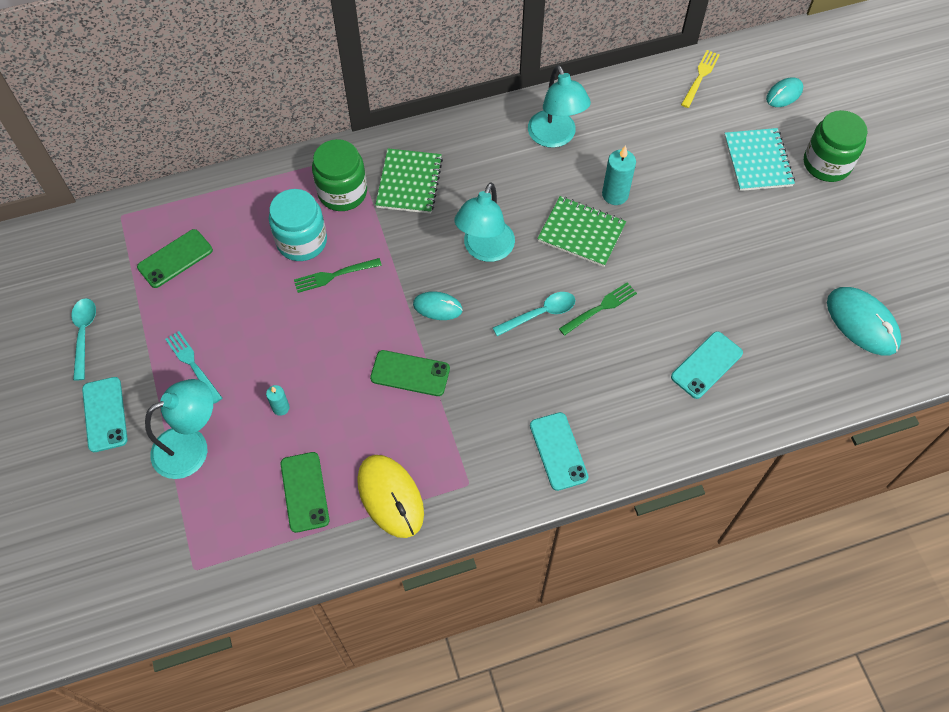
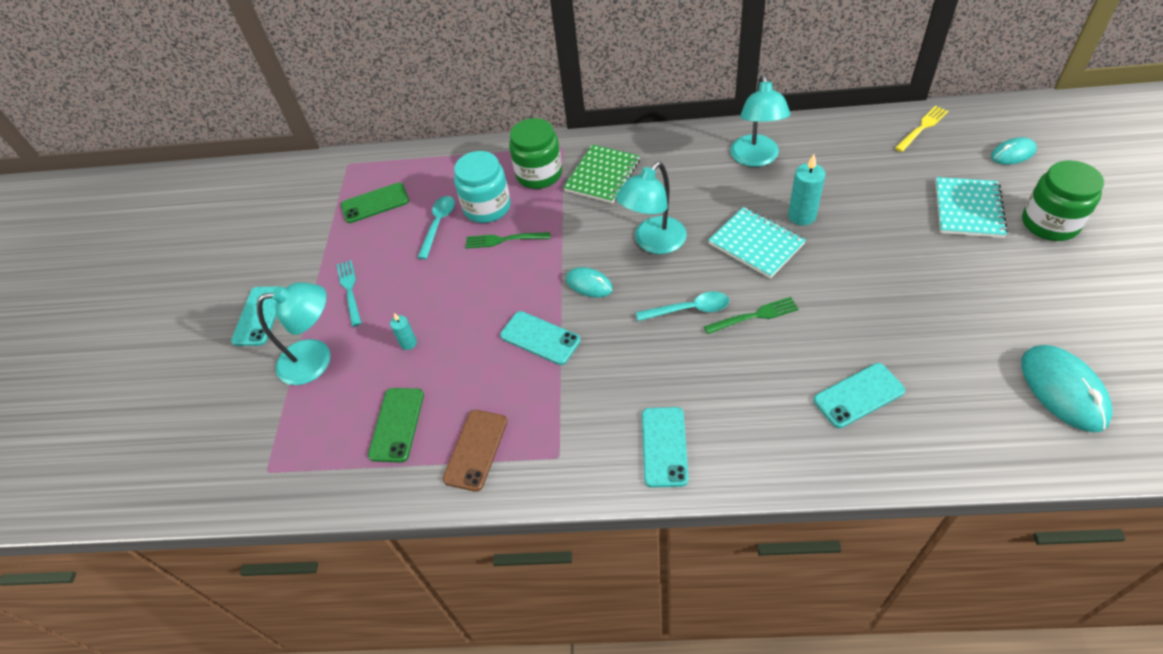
camera: 25 degrees right, 10 degrees down
turquoise spoon [71,298,96,380] -> turquoise spoon moved to [417,196,455,259]
yellow mouse [357,455,424,538] -> brown phone [443,410,507,492]
green phone [370,350,450,396] -> turquoise phone [500,311,581,365]
green notebook [537,196,626,267] -> turquoise notebook [708,207,806,278]

